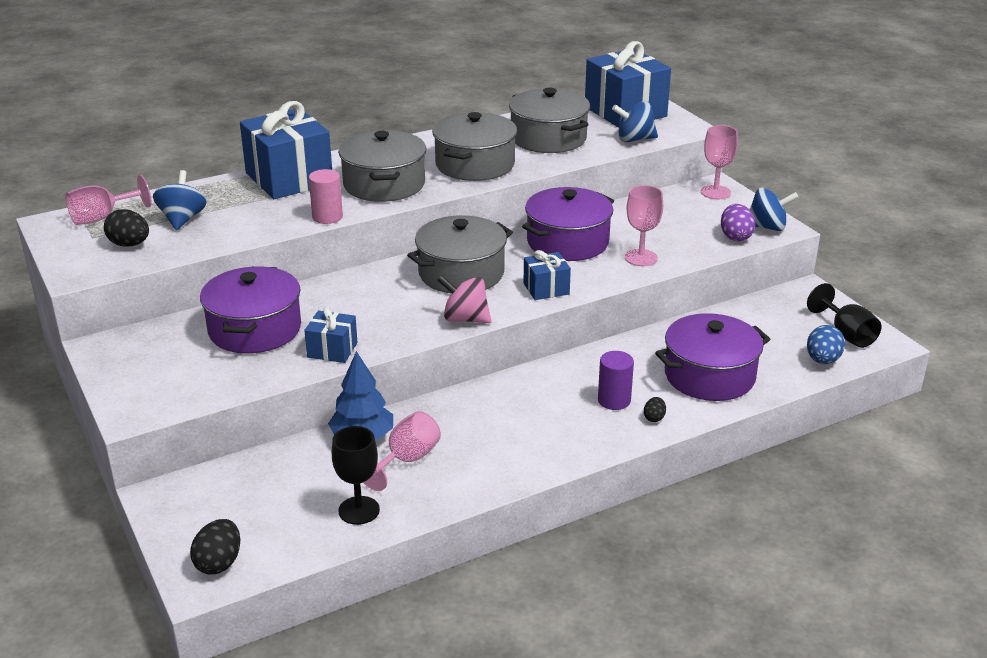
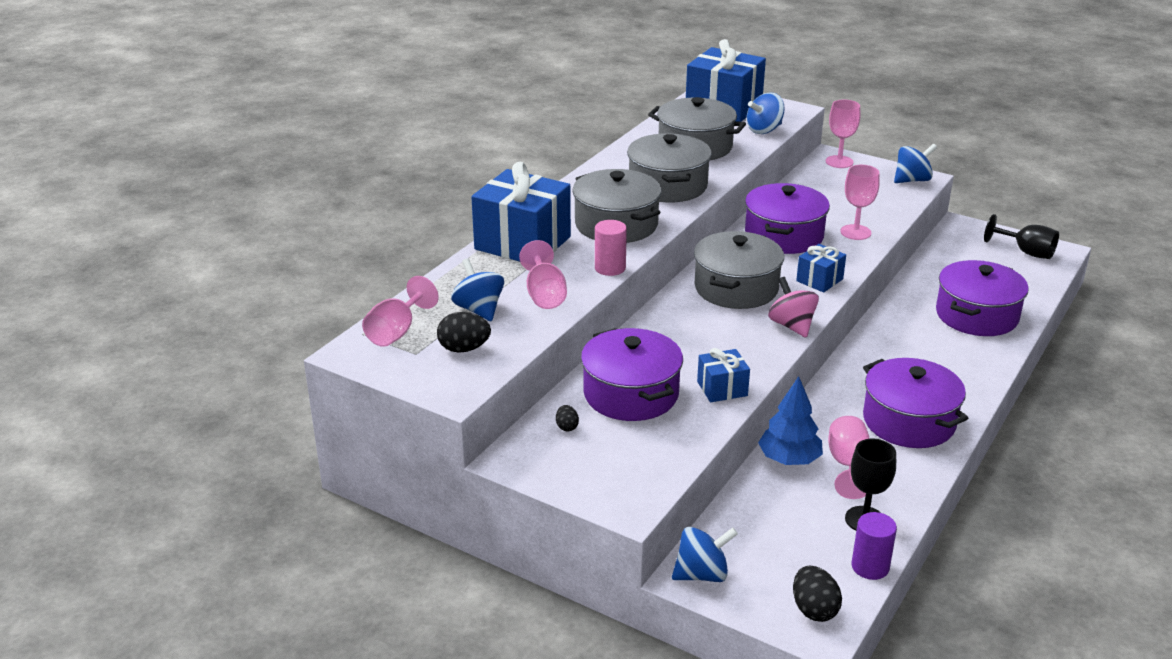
camera: 30 degrees left, 0 degrees up
pink spinning top [437,275,491,323] -> pink spinning top turned 75 degrees clockwise [768,277,819,338]
purple cylinder [598,351,634,410] -> purple cylinder moved to [852,512,897,580]
black egg [644,397,666,422] -> black egg moved to [556,405,579,431]
purple egg [721,204,756,241] -> none
blue egg [807,325,845,364] -> none
none -> pink goblet [519,240,567,309]
none -> blue spinning top [672,527,738,582]
none -> purple pot [863,358,968,448]

